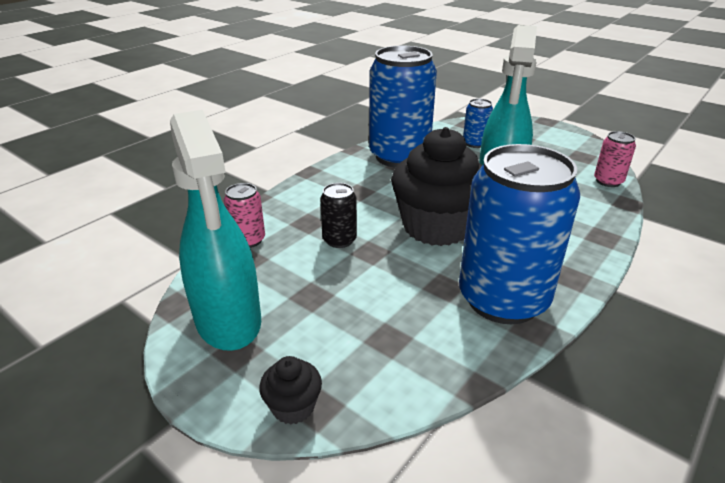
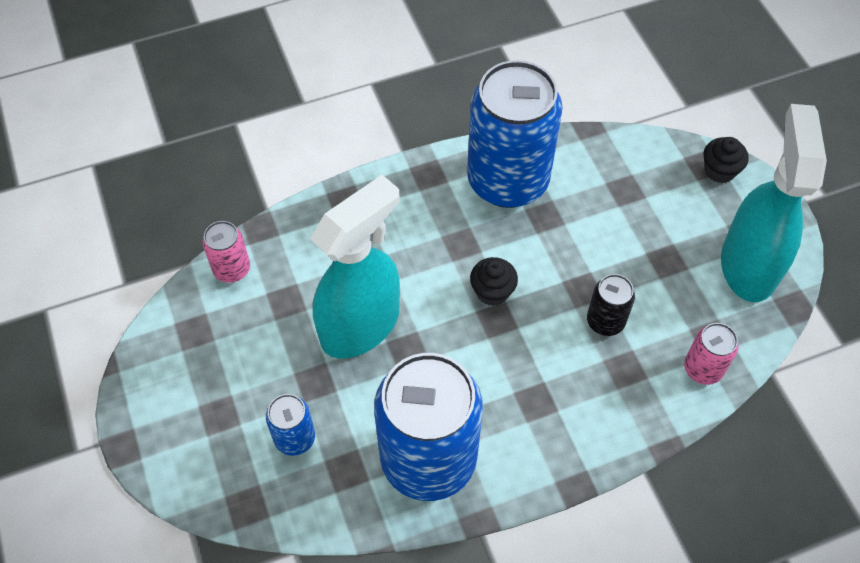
camera: 150 degrees left, 25 degrees up
black cupcake [391,127,482,246] -> black cupcake [470,257,518,306], size x0.43

